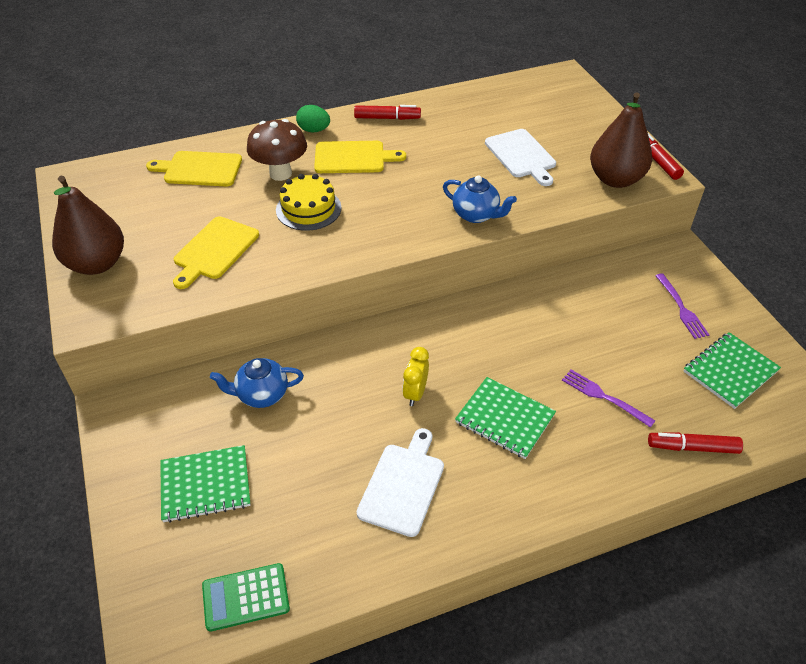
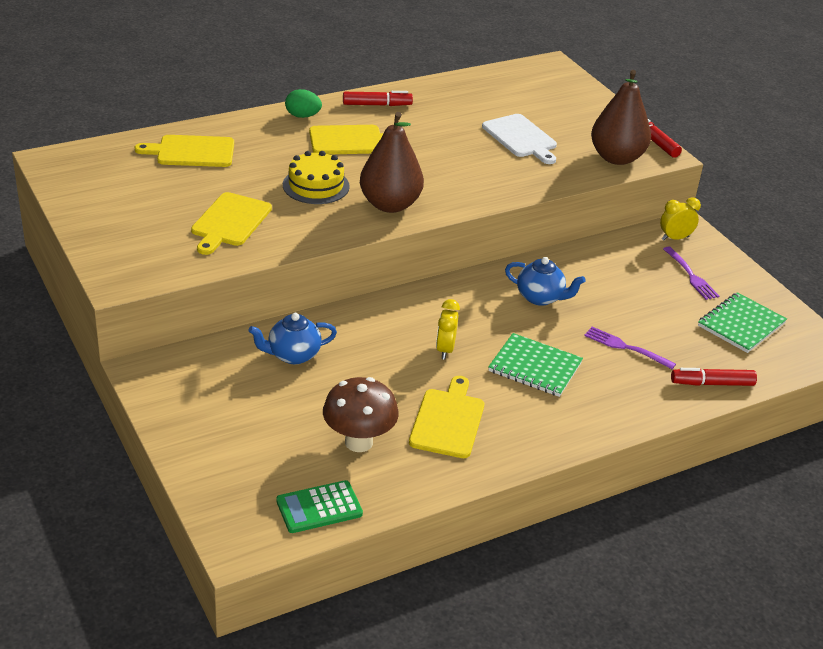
camera: 10 degrees left, 10 degrees down
brown pear [52,176,124,275] -> brown pear moved to [360,112,424,213]
green notebook [160,445,250,523] -> none
brown mushroom [247,119,307,181] -> brown mushroom moved to [323,377,399,452]
white cutting board [357,428,444,537] -> yellow cutting board [409,376,484,458]
blue teapot [443,175,517,223] -> blue teapot moved to [505,257,586,306]
none -> yellow clock [660,197,701,240]

